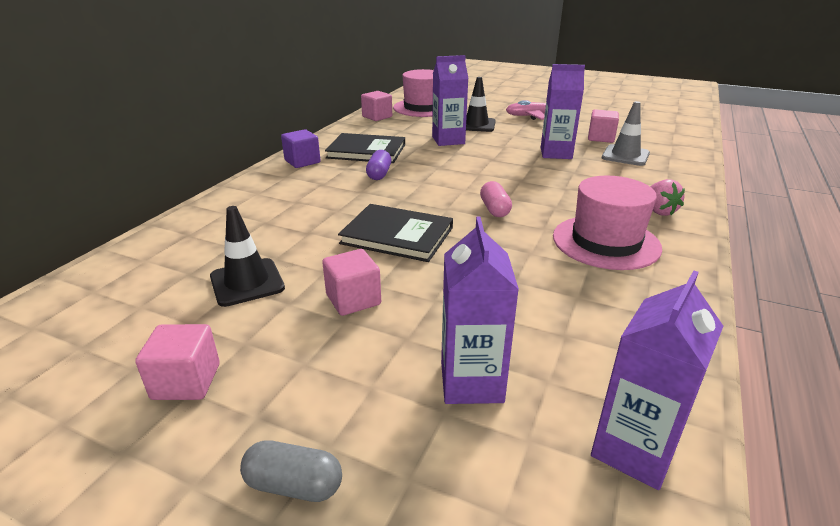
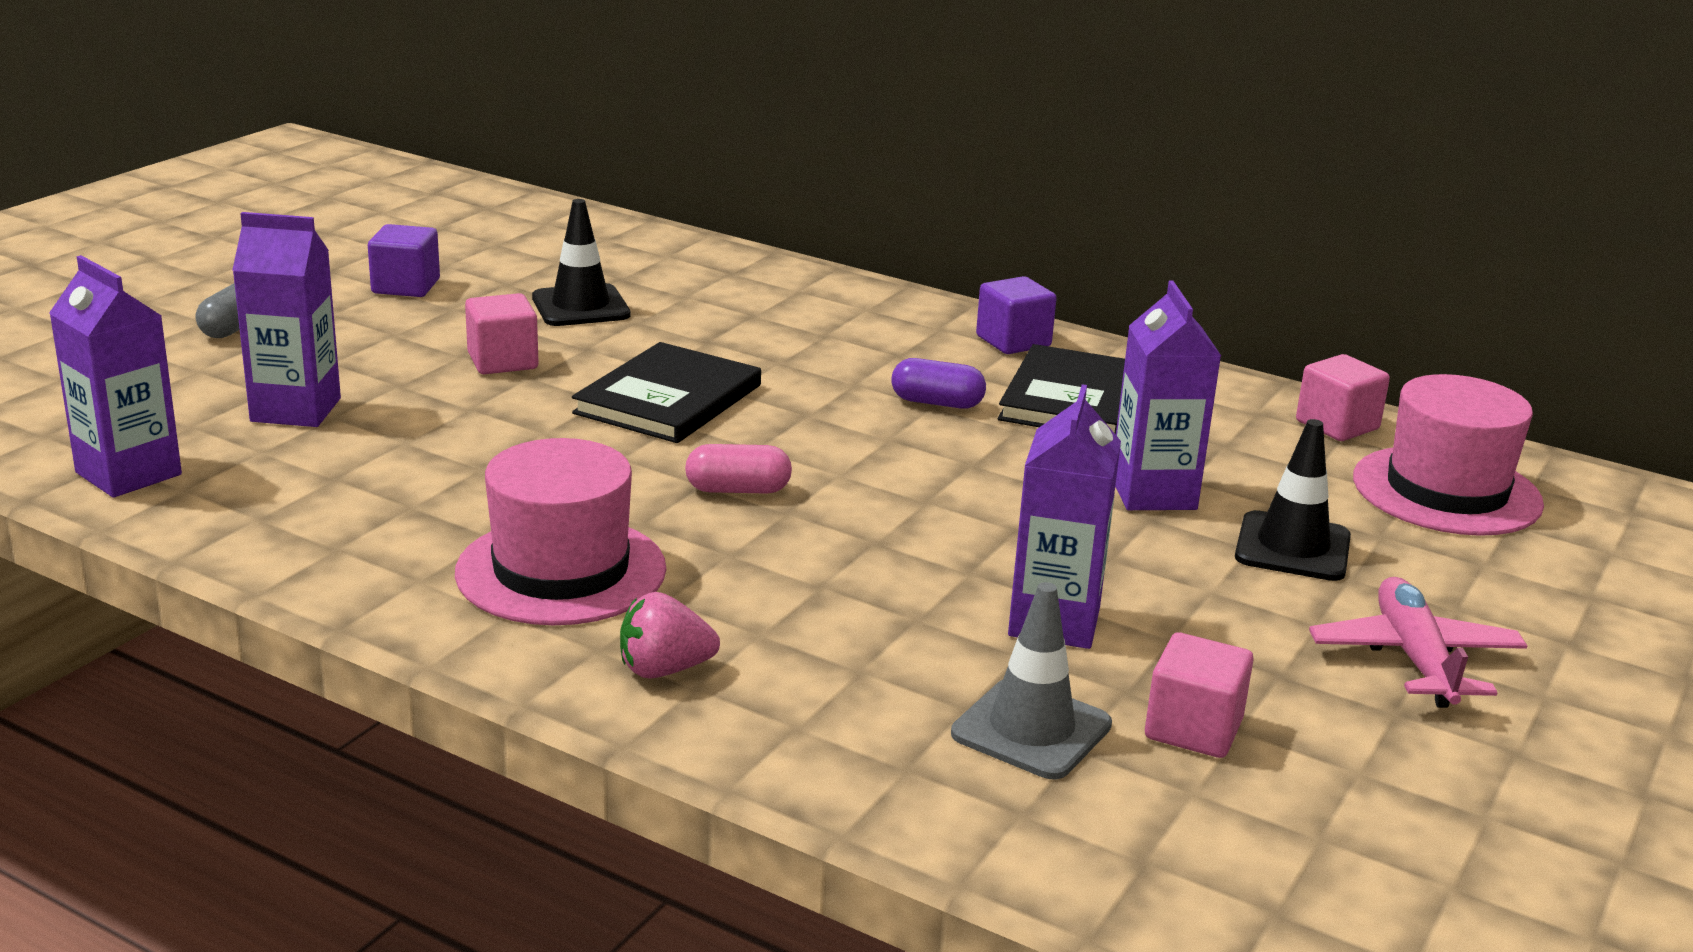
camera: 95 degrees right, 5 degrees down
pink cube [135,324,220,400] -> purple cube [368,224,440,297]

